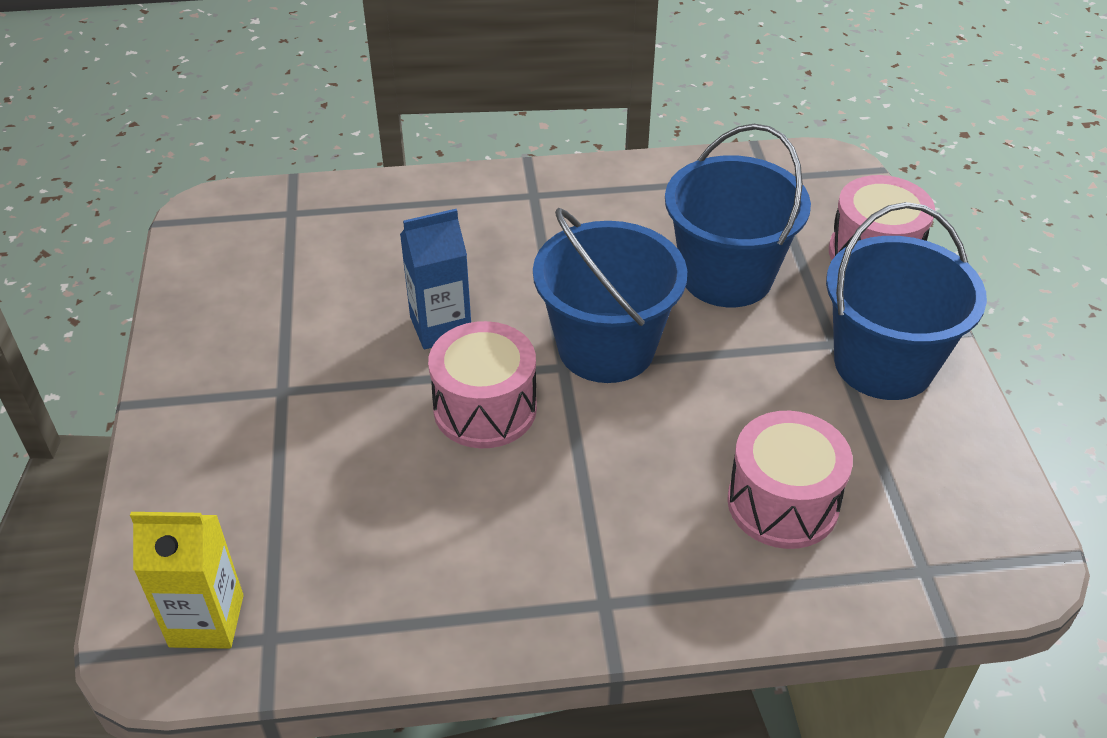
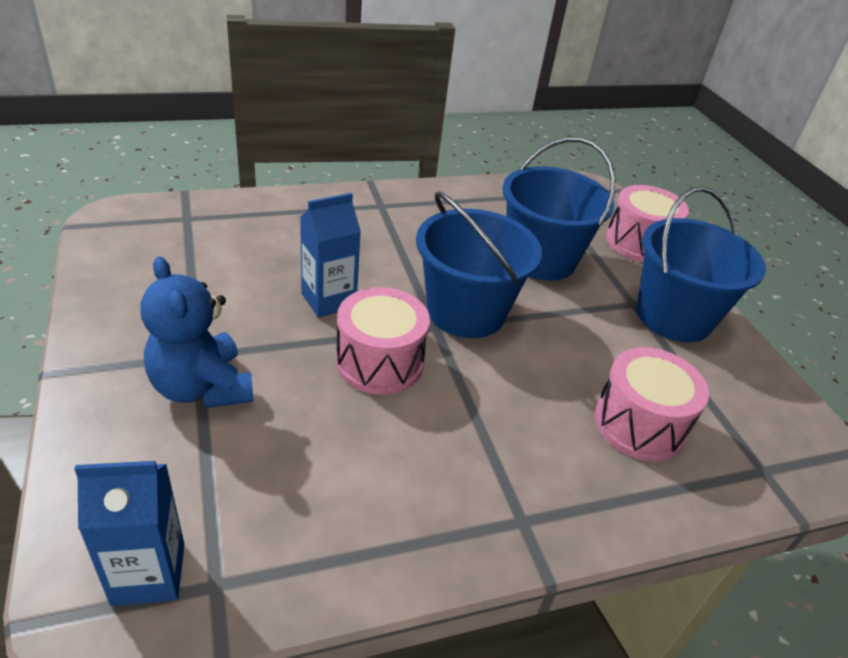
camera: 15 degrees left, 5 degrees down
yellow carton [130,512,244,649] -> blue carton [74,461,184,606]
none -> blue teddy bear [140,256,254,408]

